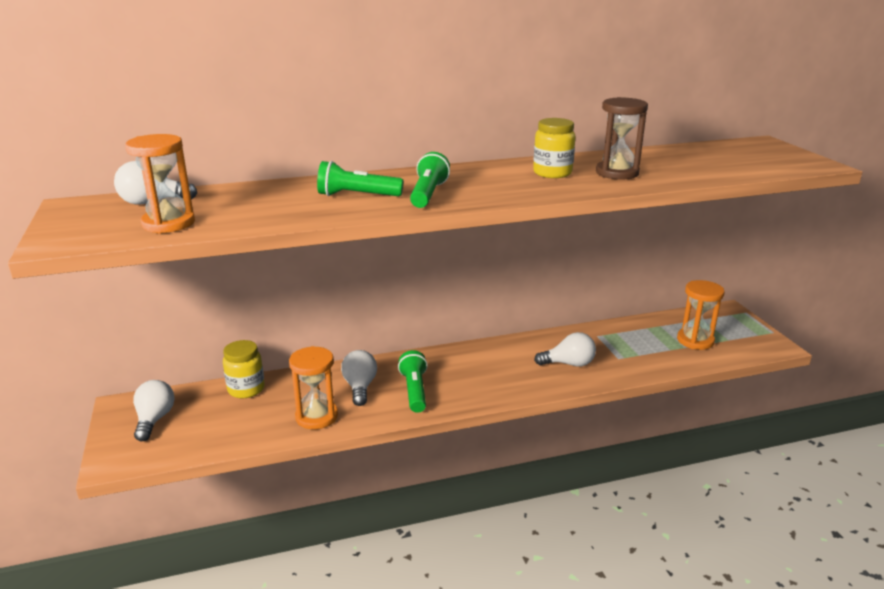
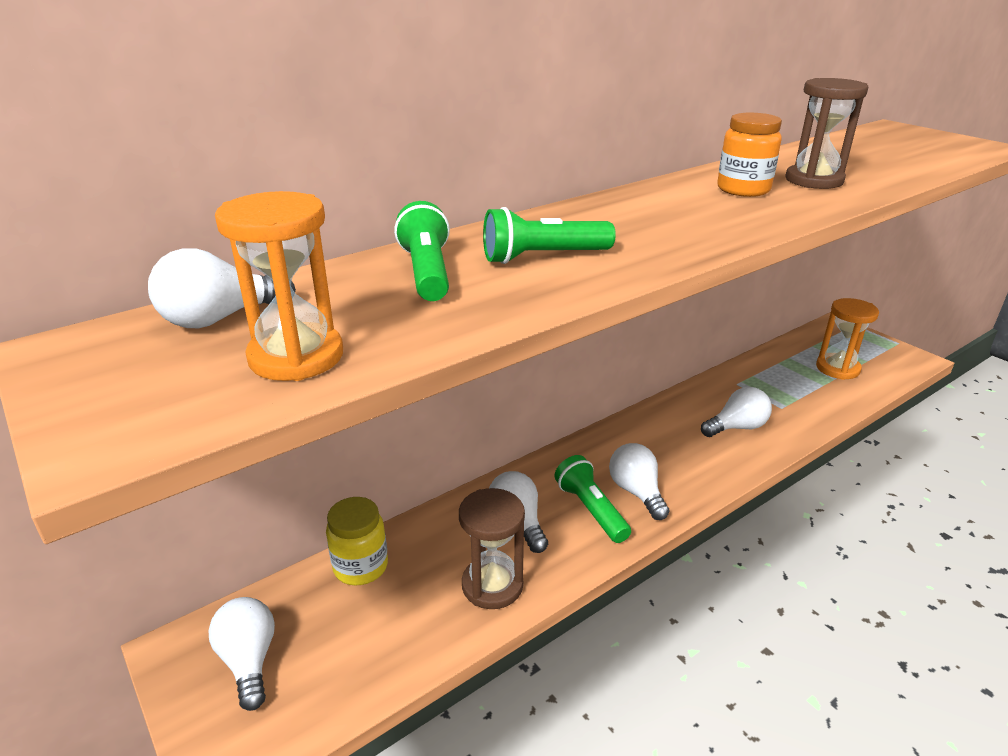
camera: 20 degrees left, 5 degrees up
orange hourglass [289,346,338,429] -> brown hourglass [459,488,525,609]
green flashlight [410,152,450,208] -> green flashlight moved to [394,201,450,301]
yellow jar [533,118,576,178] -> orange jar [717,113,782,197]
none -> white light bulb [609,443,669,520]

